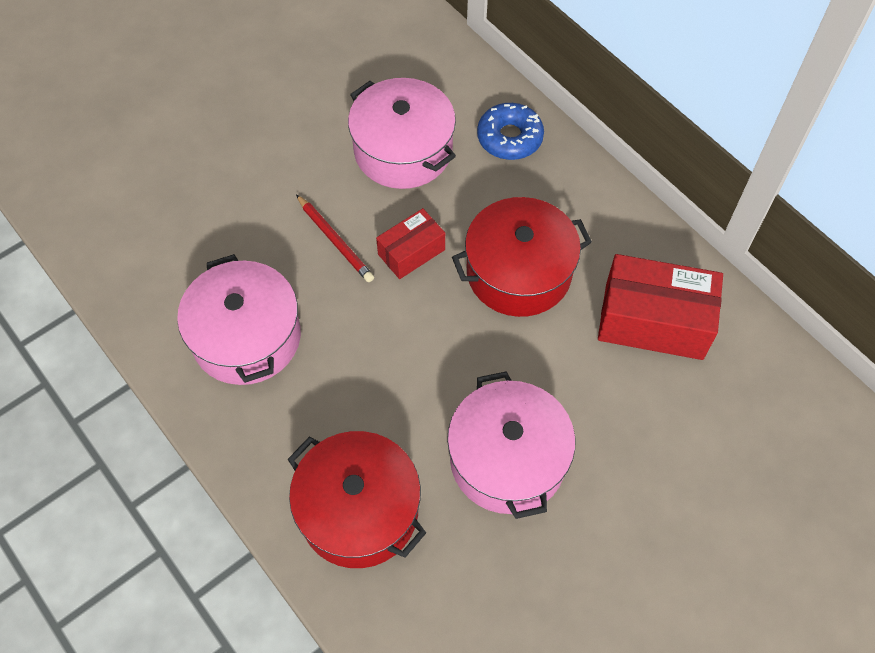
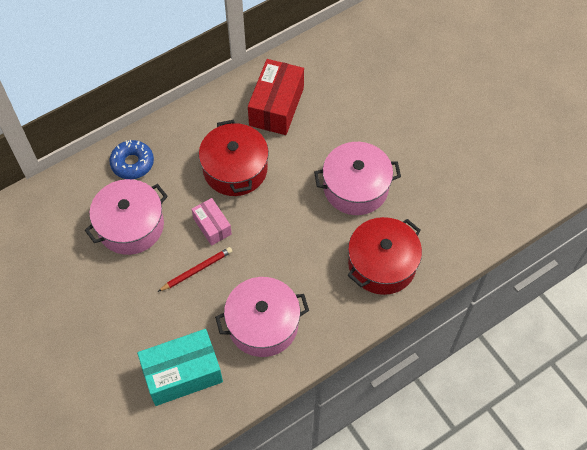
camera: 85 degrees left, 0 degrees up
red box [376,208,445,279] -> pink box [192,198,232,246]
none -> turquoise box [137,329,223,406]

